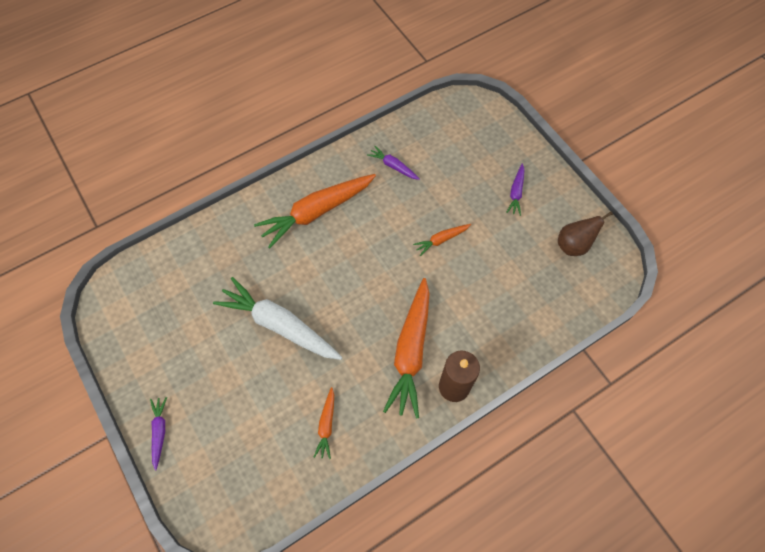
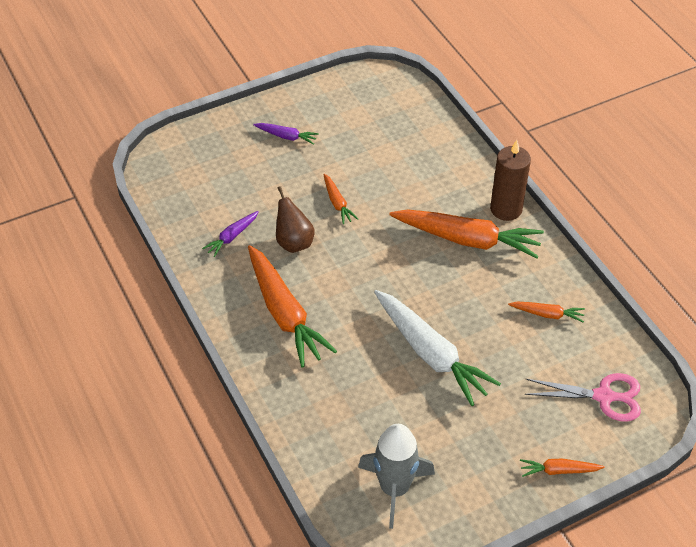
camera: 85 degrees left, 15 degrees down
purple carrot [150,397,167,470] -> orange carrot [520,459,605,477]
white carrot [213,277,342,360] -> white carrot turned 75 degrees counterclockwise [374,290,501,406]
brown pear [558,211,613,256] -> brown pear moved to [276,186,315,253]
none -> grey rocket [358,424,435,529]
none -> pink scissors [525,373,641,422]

